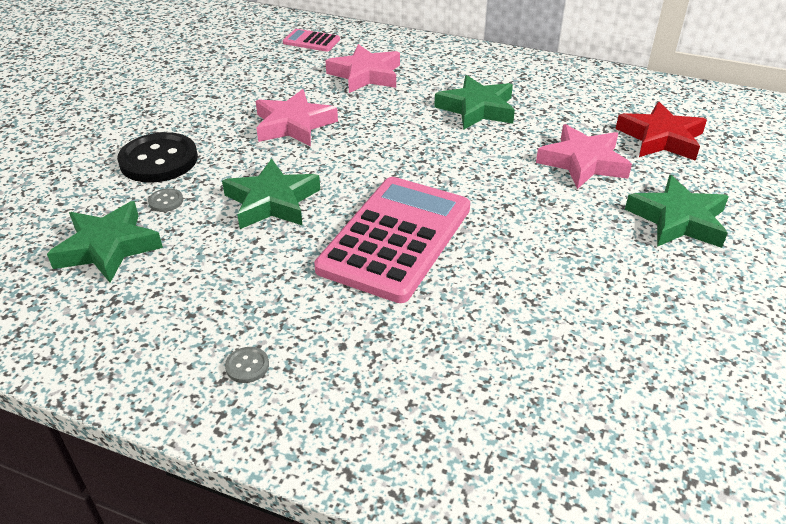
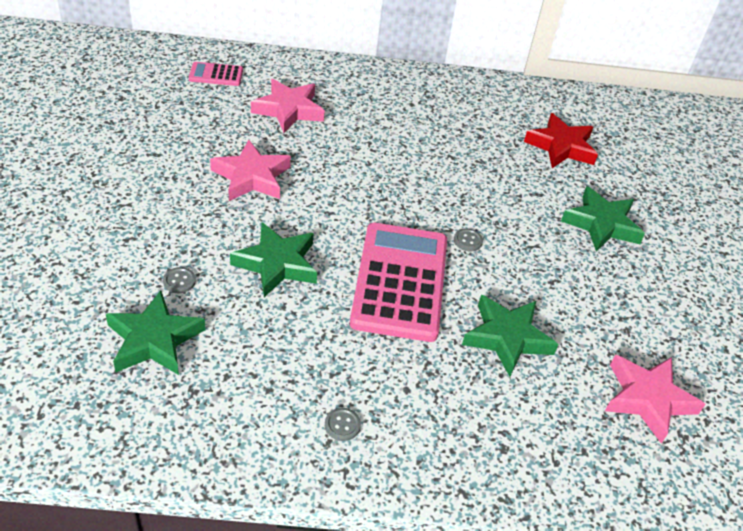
camera: 25 degrees left, 5 degrees up
black button [117,132,198,183] -> none
green star [434,75,515,130] -> green star moved to [462,295,559,377]
pink star [536,124,632,189] -> pink star moved to [605,355,706,444]
none -> grey button [454,228,483,251]

